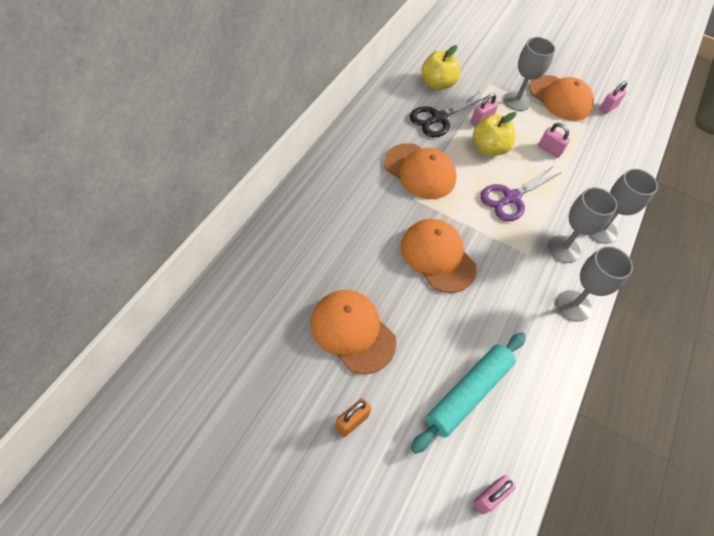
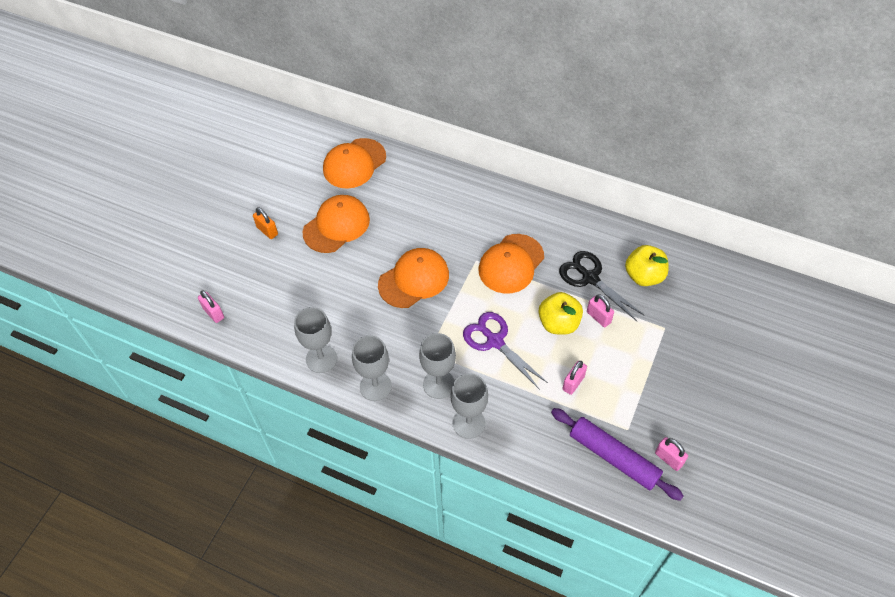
camera: 95 degrees right, 0 degrees up
turquoise rolling pin [411,332,526,454] -> none
grey goblet [504,37,555,111] -> grey goblet moved to [294,307,337,373]
orange cap [529,75,594,121] -> orange cap moved to [323,138,386,188]
none -> purple rolling pin [551,408,684,501]

